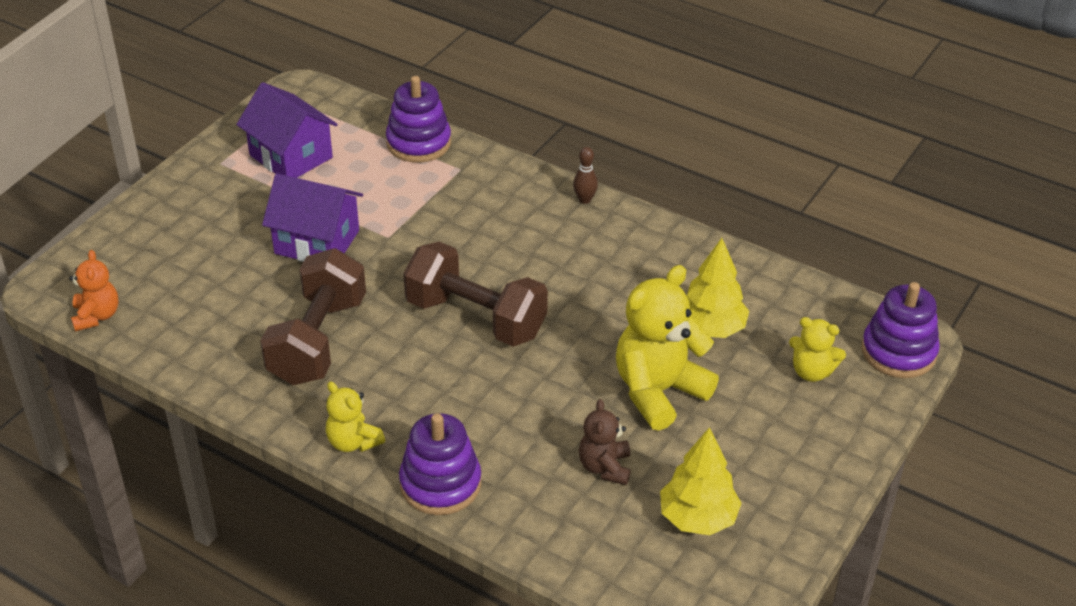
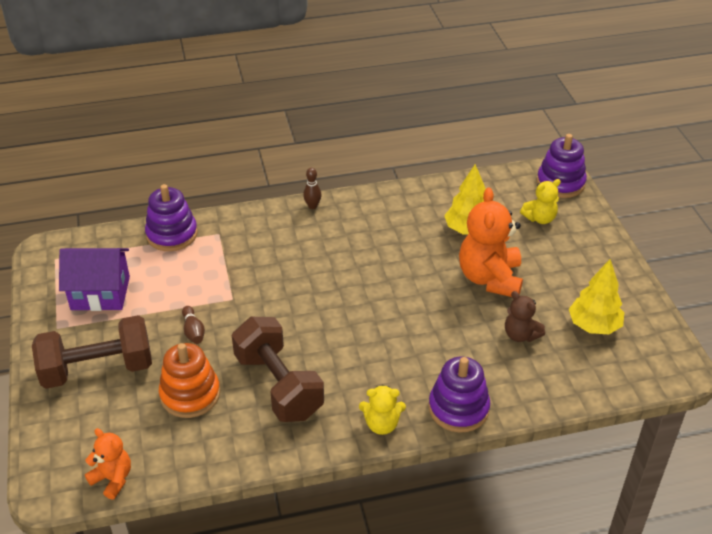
camera: 45 degrees left, 0 degrees up
purple house [262,174,363,262] -> brown bowling pin [182,306,205,344]
brown dumbbell [403,242,548,347] -> brown dumbbell moved to [32,315,152,389]
yellow teddy bear [616,265,719,431] -> orange teddy bear [459,187,523,297]
none -> orange stacking toy [159,343,220,418]

